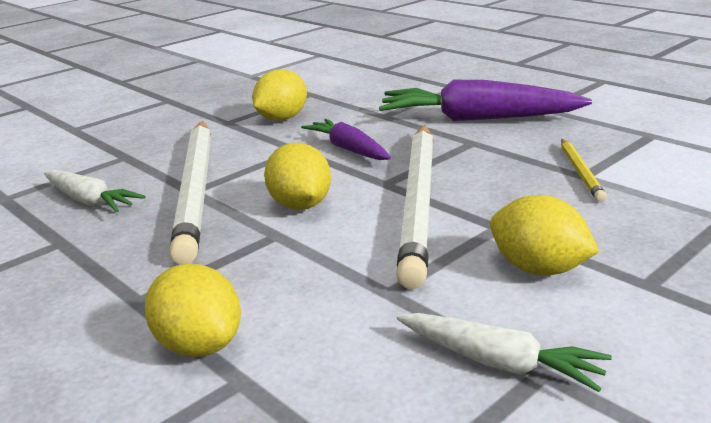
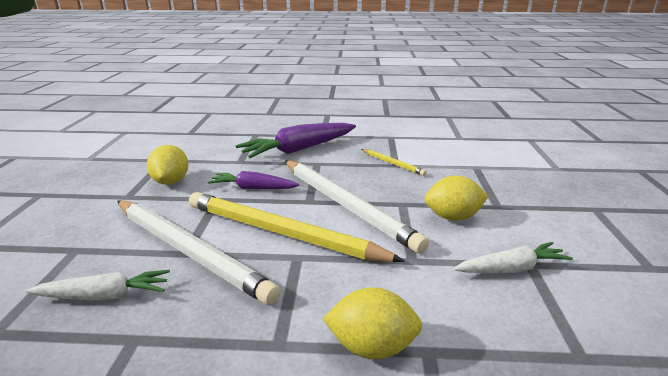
camera: 45 degrees left, 0 degrees up
yellow lemon [264,143,331,210] -> yellow pencil [189,192,405,262]

